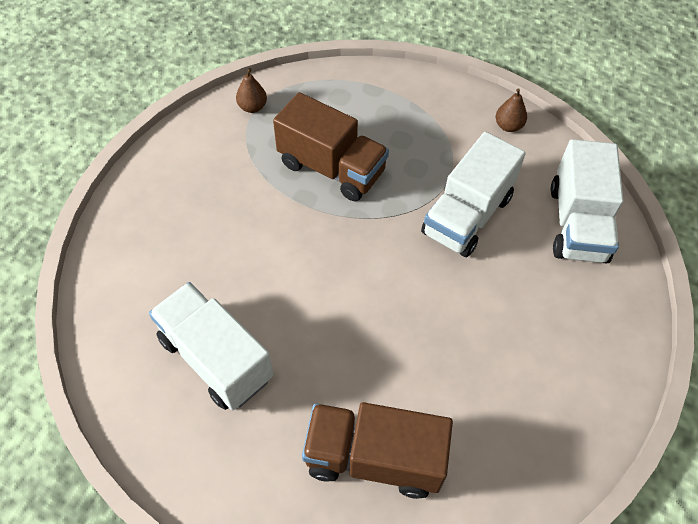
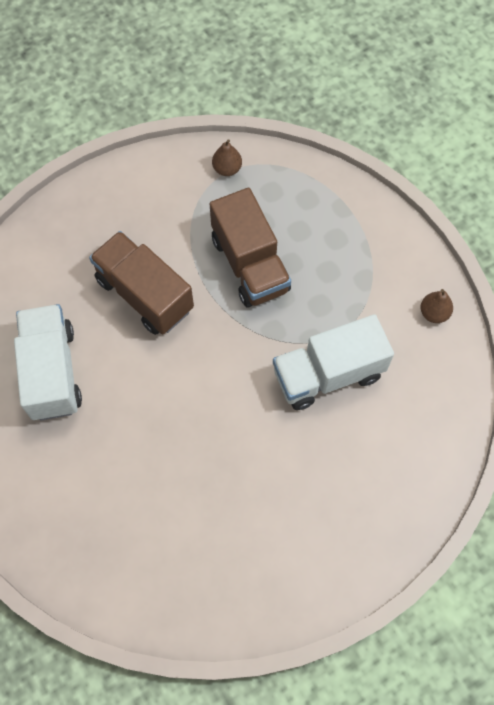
camera: 35 degrees right, 10 degrees up
brown truck [302,402,453,499] -> brown truck moved to [89,231,194,335]
white truck [551,139,623,264] -> none

